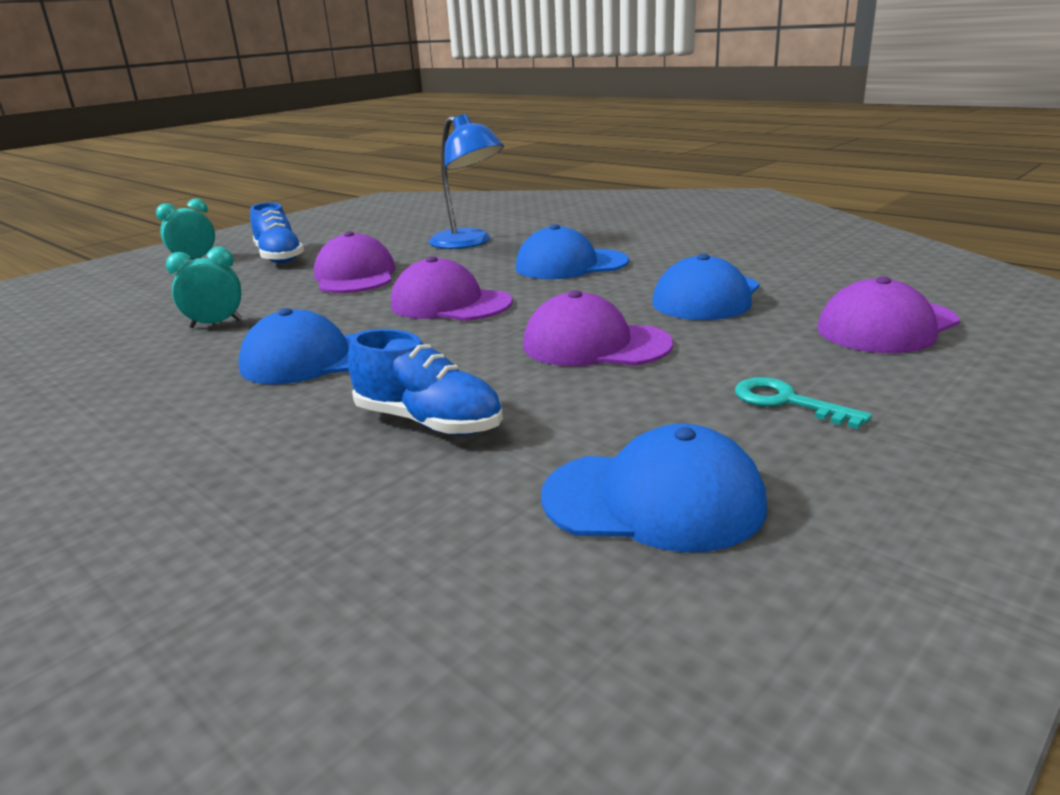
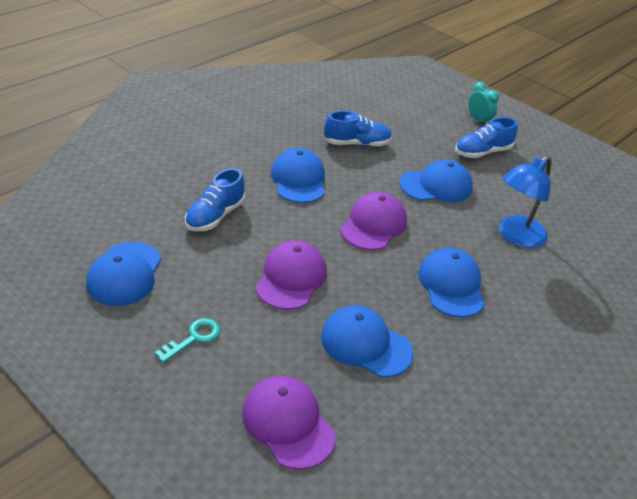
camera: 85 degrees right, 15 degrees up
turquoise clock [166,247,242,328] -> blue shoe [324,111,392,147]
purple cap [314,231,396,293] -> blue cap [400,160,473,202]

